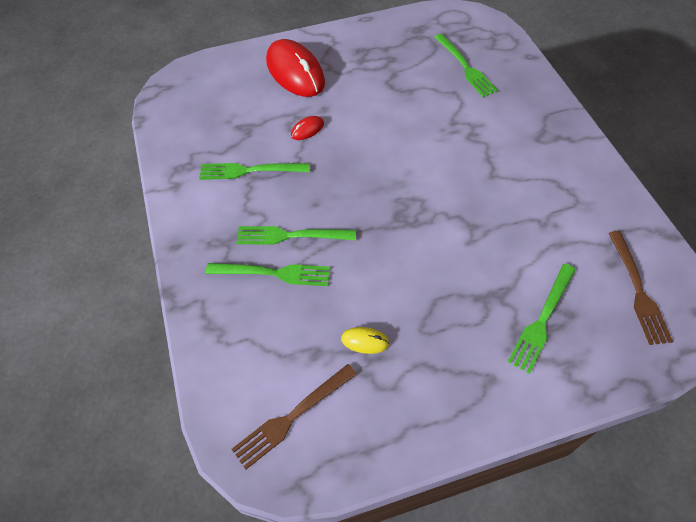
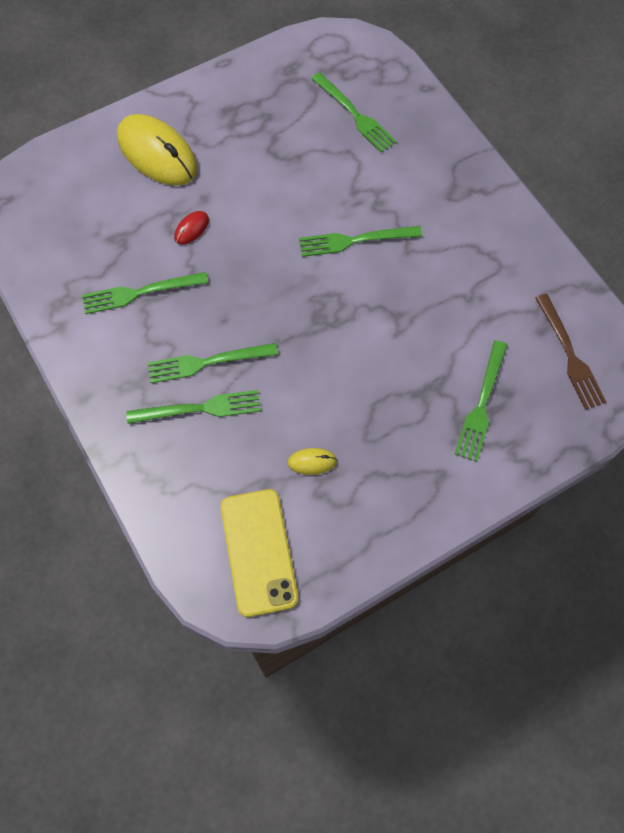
camera: 15 degrees left, 10 degrees up
brown fork [232,364,357,470] -> yellow phone [221,489,298,617]
red mouse [266,39,325,97] -> yellow mouse [117,114,198,186]
none -> green fork [299,226,422,257]

